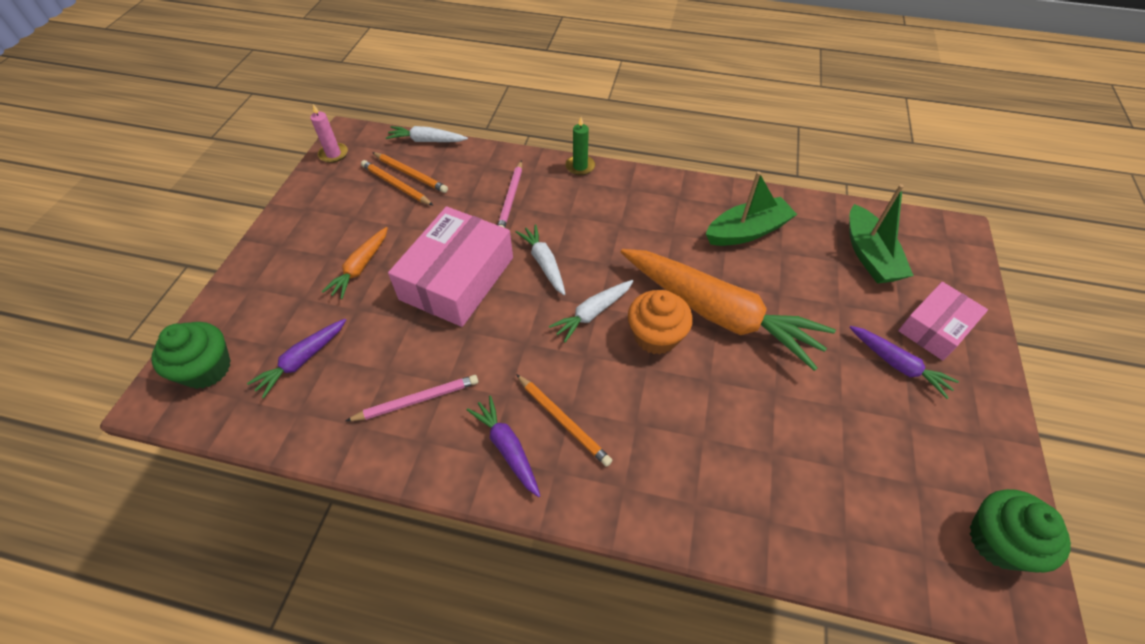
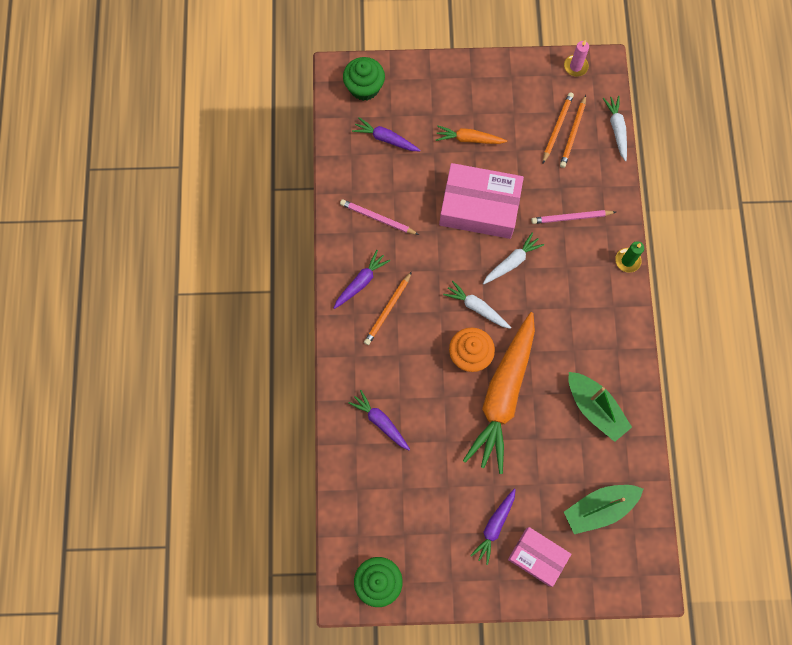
camera: 75 degrees right, 20 degrees up
pink pencil [346,375,478,421] -> pink pencil turned 150 degrees clockwise [340,199,419,235]
none -> purple carrot [348,390,410,450]

